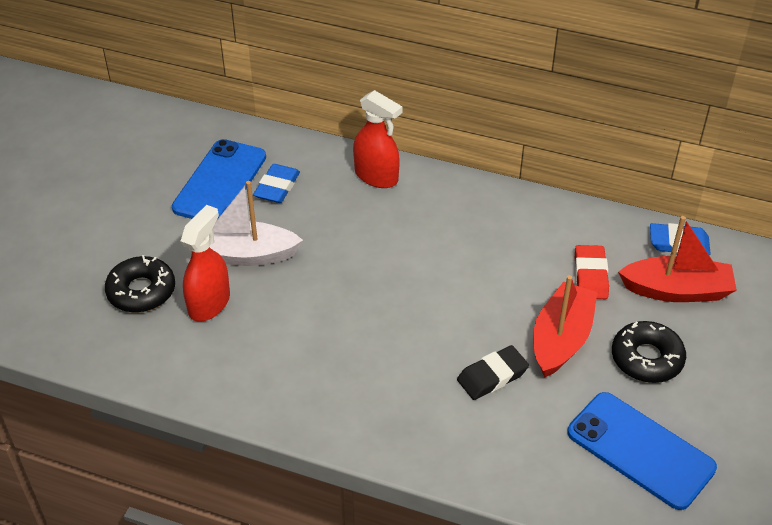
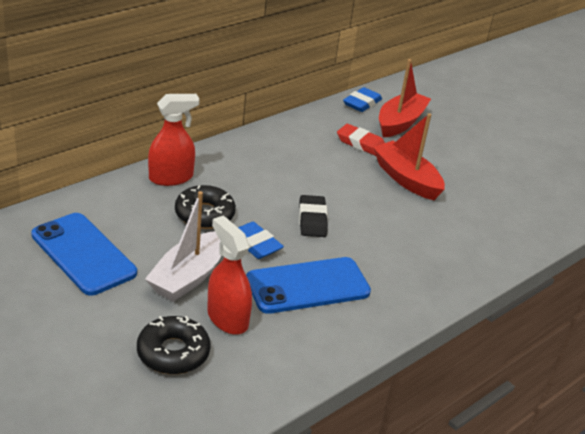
camera: 65 degrees left, 10 degrees down
blue eraser [253,164,300,203] -> blue eraser moved to [238,222,284,259]
black eraser [457,345,529,400] -> black eraser moved to [299,195,328,237]
blue phone [567,392,717,510] -> blue phone moved to [246,257,371,314]
black donut [612,321,686,383] -> black donut moved to [175,185,236,229]

